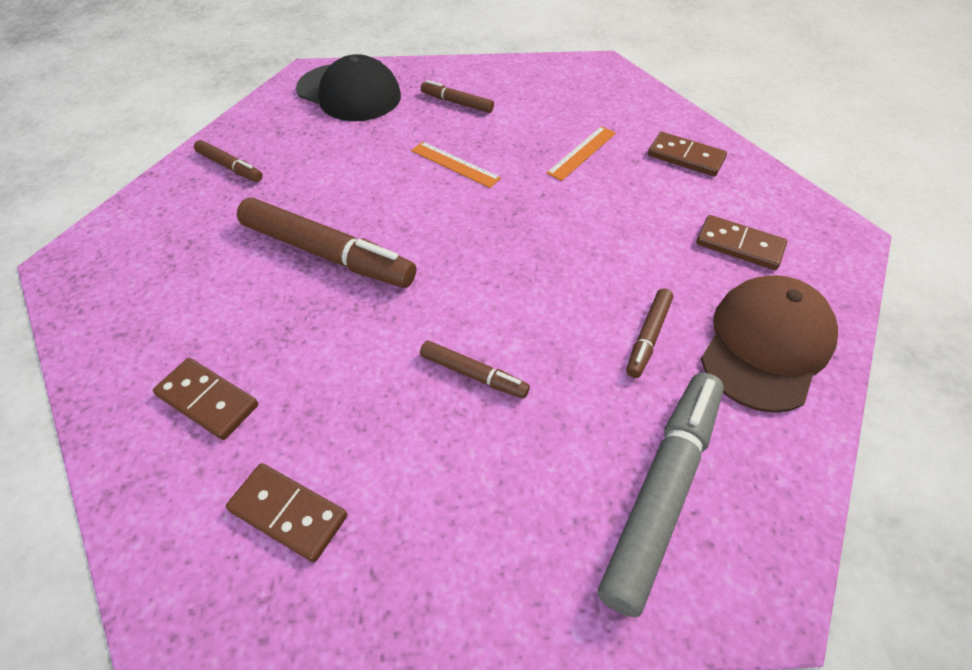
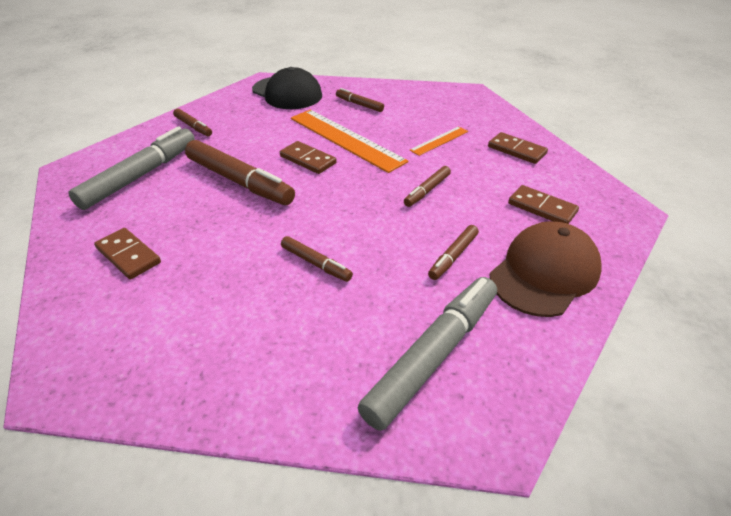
camera: 10 degrees right, 10 degrees down
brown domino [226,463,348,562] -> brown domino moved to [280,141,337,174]
orange ruler [411,141,501,188] -> orange ruler [291,110,408,173], size x2.03
none -> grey marker [68,126,195,210]
none -> brown marker [404,166,451,207]

